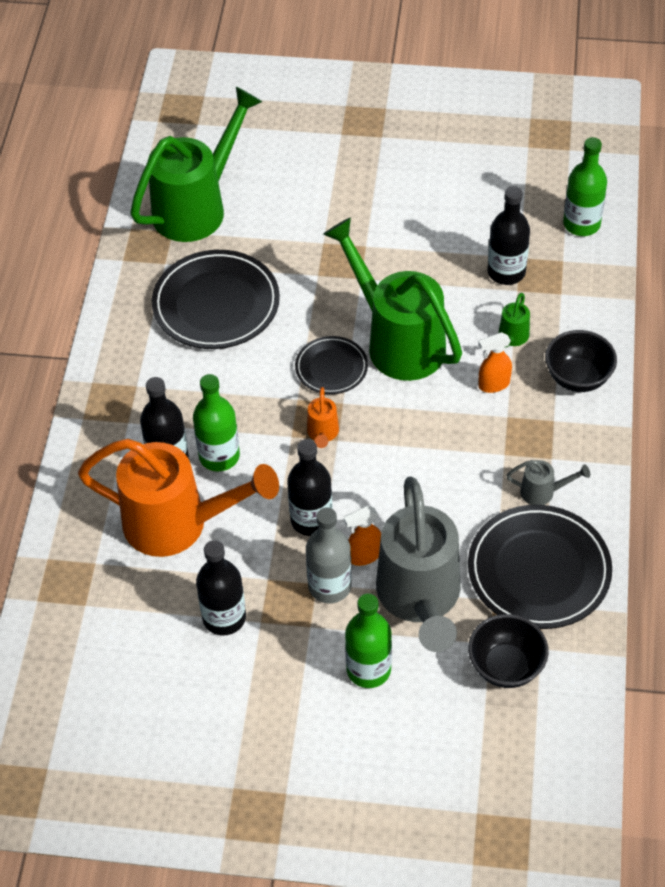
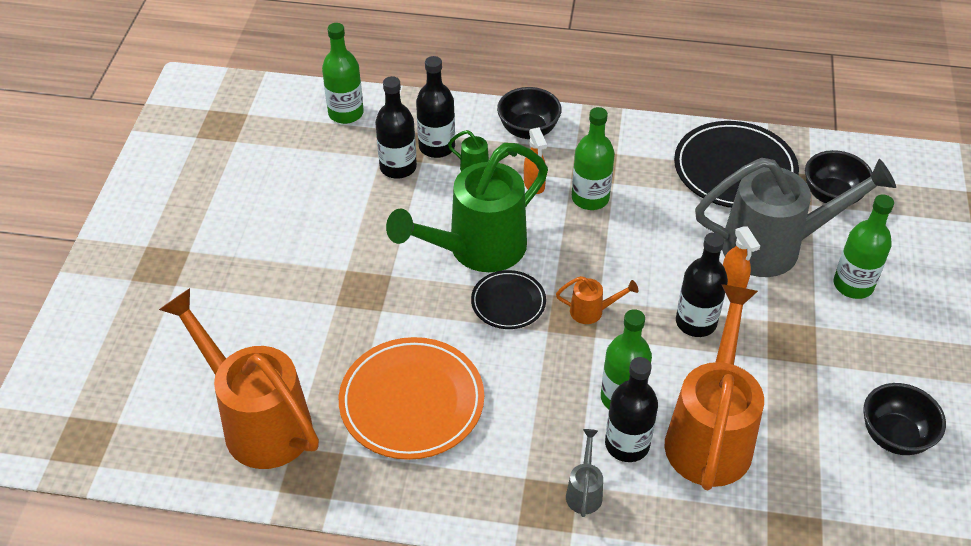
camera: 90 degrees left, 5 degrees down
green watering can [130,87,262,242] -> orange watering can [159,288,319,469]
black plate [152,250,280,349] -> orange plate [339,337,484,460]
black bottle [196,540,246,636] -> black bottle moved to [416,56,455,158]
grey bottle [306,507,352,603] -> none
grey watering can [506,460,590,505] -> grey watering can moved to [566,429,603,517]
none -> green bottle [572,107,615,210]
none -> black bowl [863,383,946,455]

